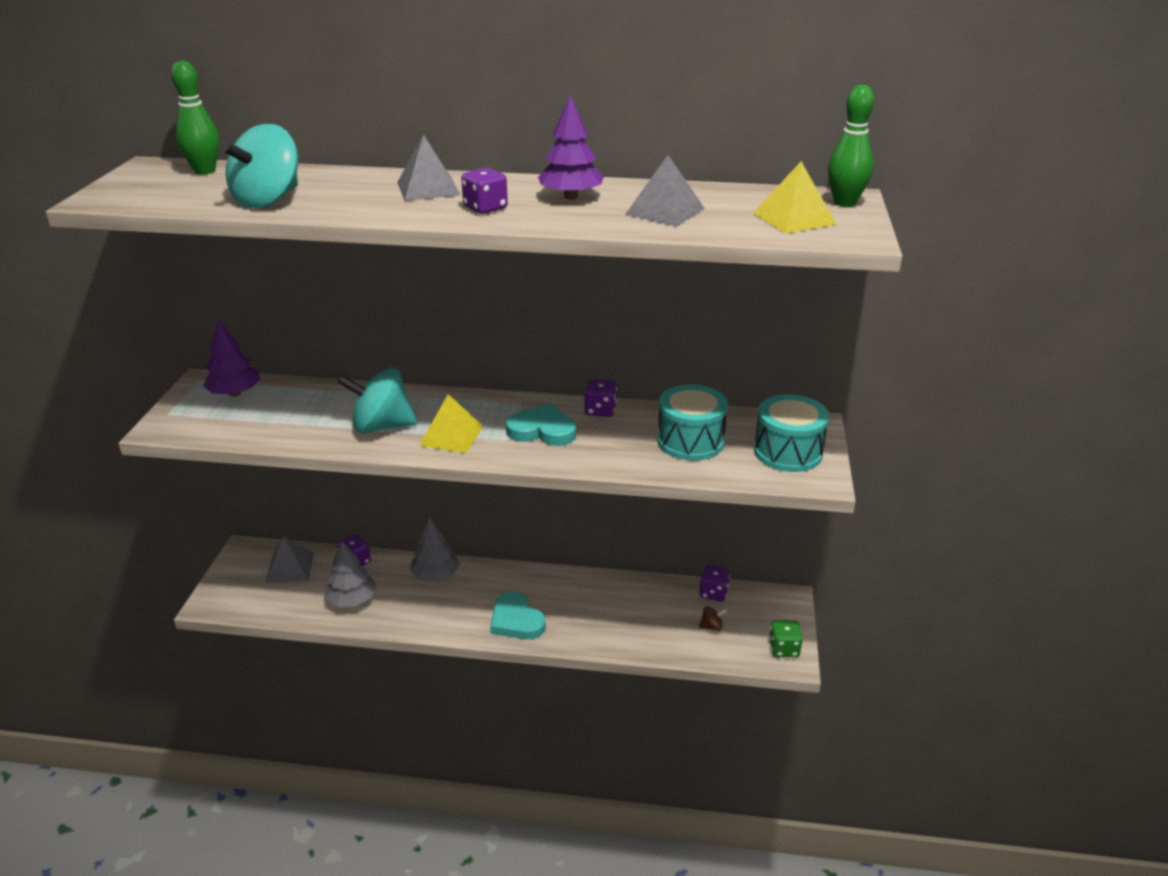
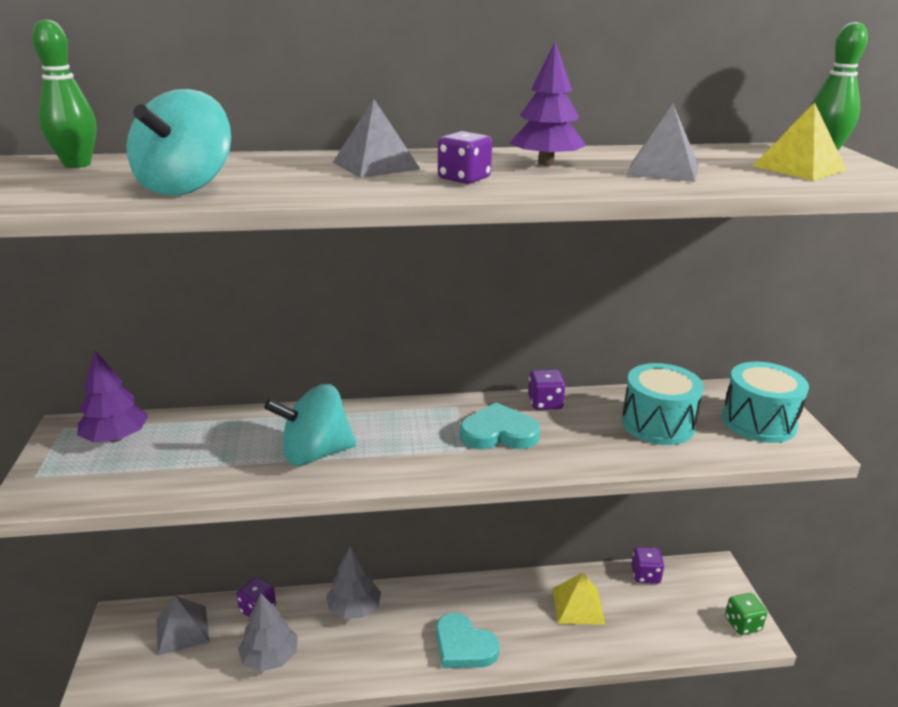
camera: 15 degrees left, 5 degrees down
yellow pyramid [419,394,484,453] -> yellow pyramid moved to [553,572,605,625]
brown spinning top [699,606,727,631] -> none

